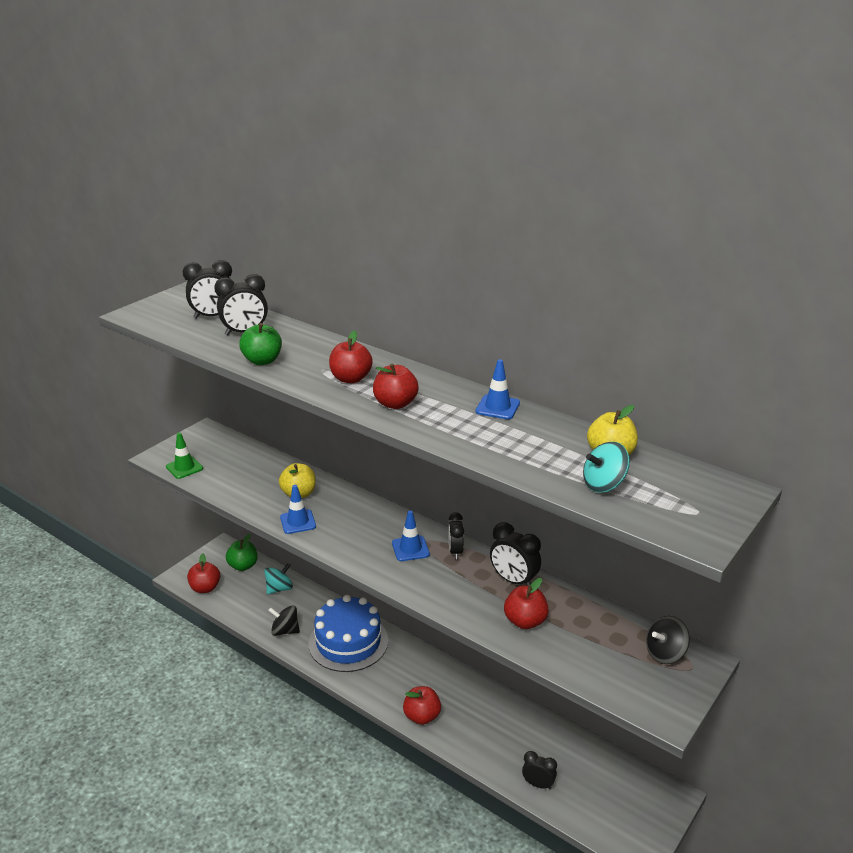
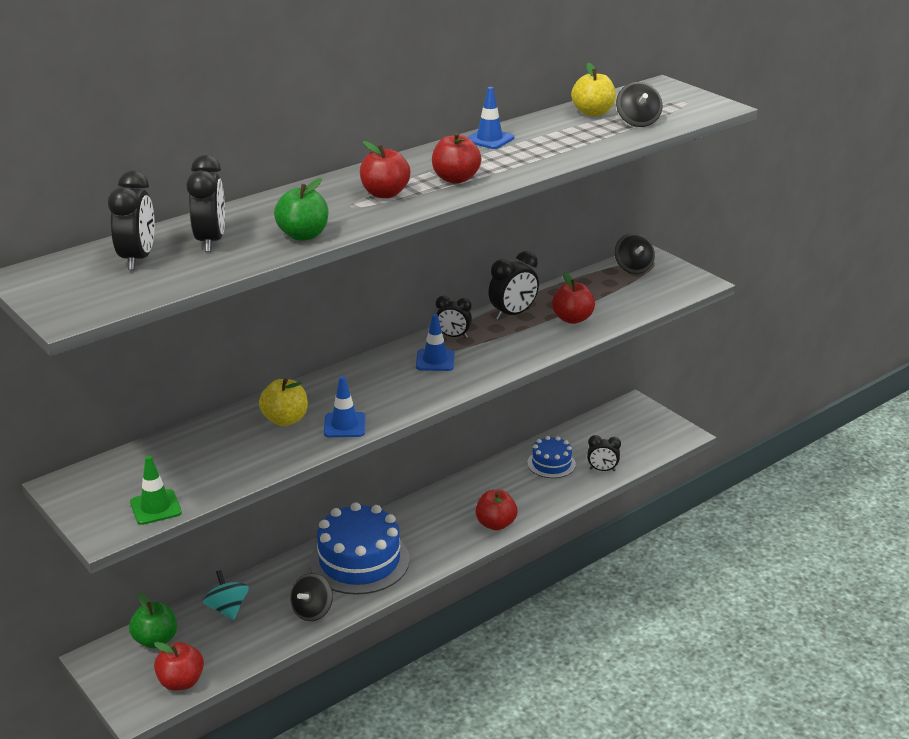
camera: 75 degrees left, 0 degrees up
black clock [522,751,557,790] -> black clock turned 120 degrees counterclockwise [587,435,621,471]
turquoise spinning top [583,442,630,493] -> black spinning top [616,82,662,127]
none -> blue cake [527,436,576,478]

